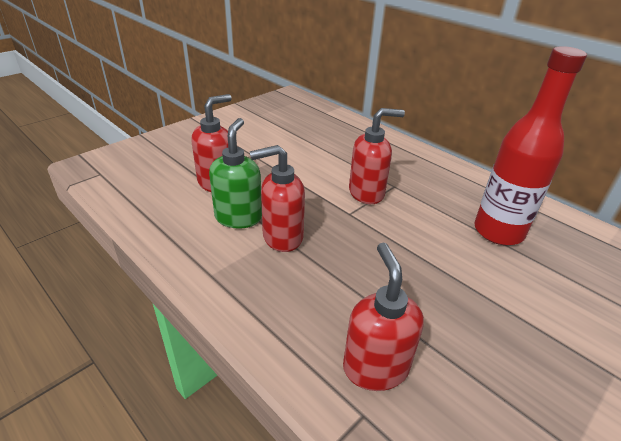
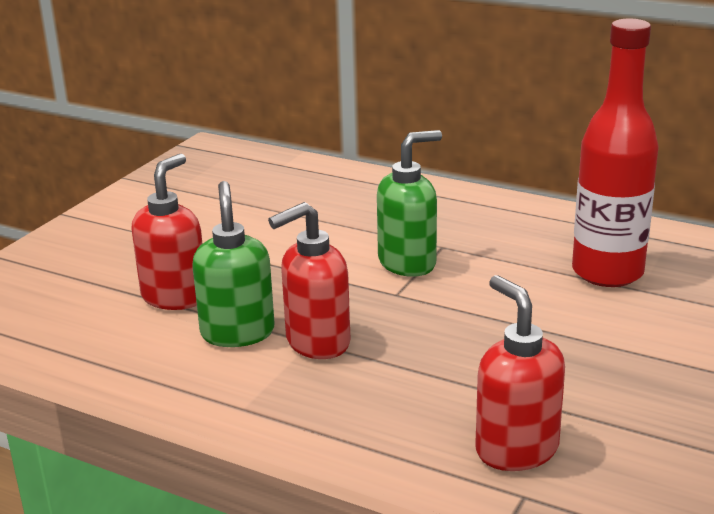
camera: 15 degrees left, 10 degrees down
red soap dispenser [349,108,405,204] -> green soap dispenser [377,130,442,277]

